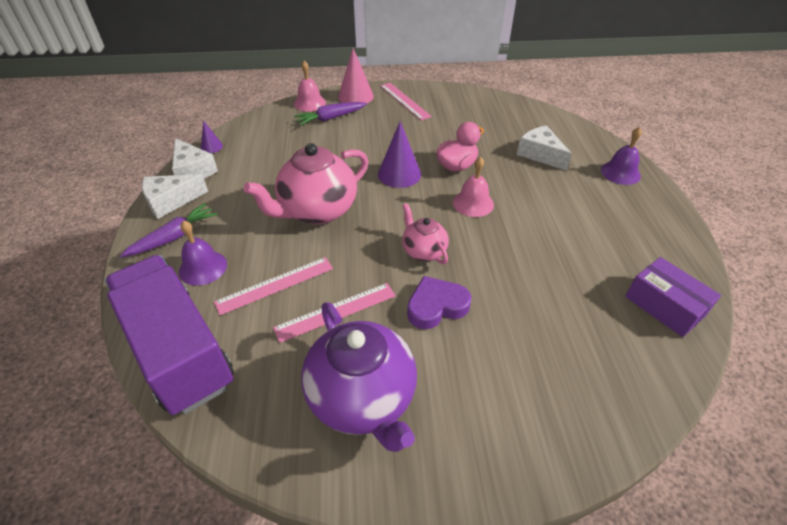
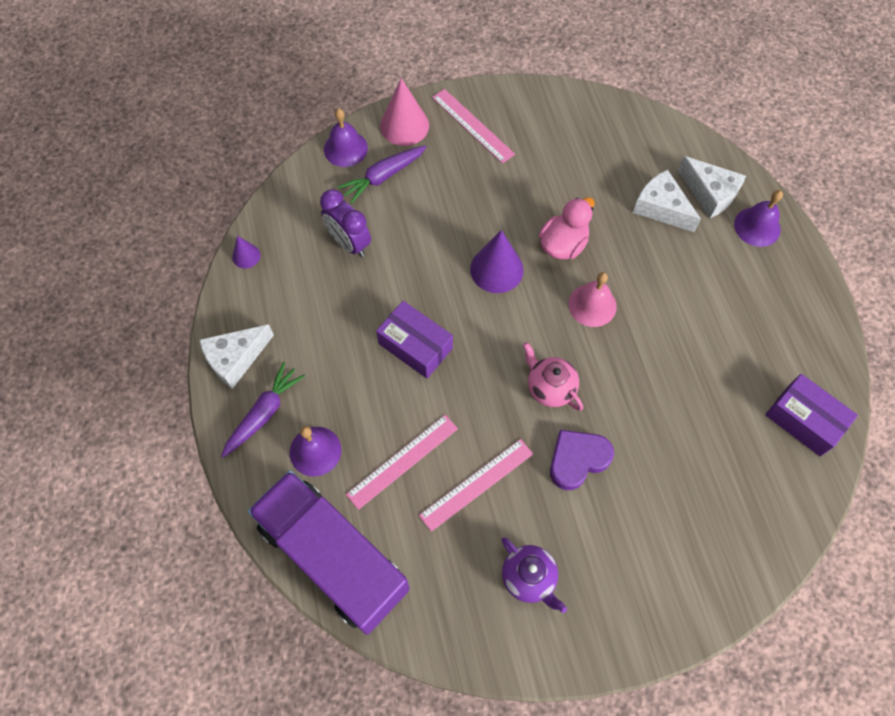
camera: 10 degrees left, 20 degrees up
white cheese [172,138,218,178] -> white cheese moved to [678,156,746,218]
pink teapot [244,143,368,224] -> purple box [376,301,453,378]
pink bell [294,61,326,112] -> purple bell [324,109,368,167]
purple teapot [301,302,417,452] -> purple teapot [501,537,567,613], size x0.54
none -> purple clock [320,189,371,257]

